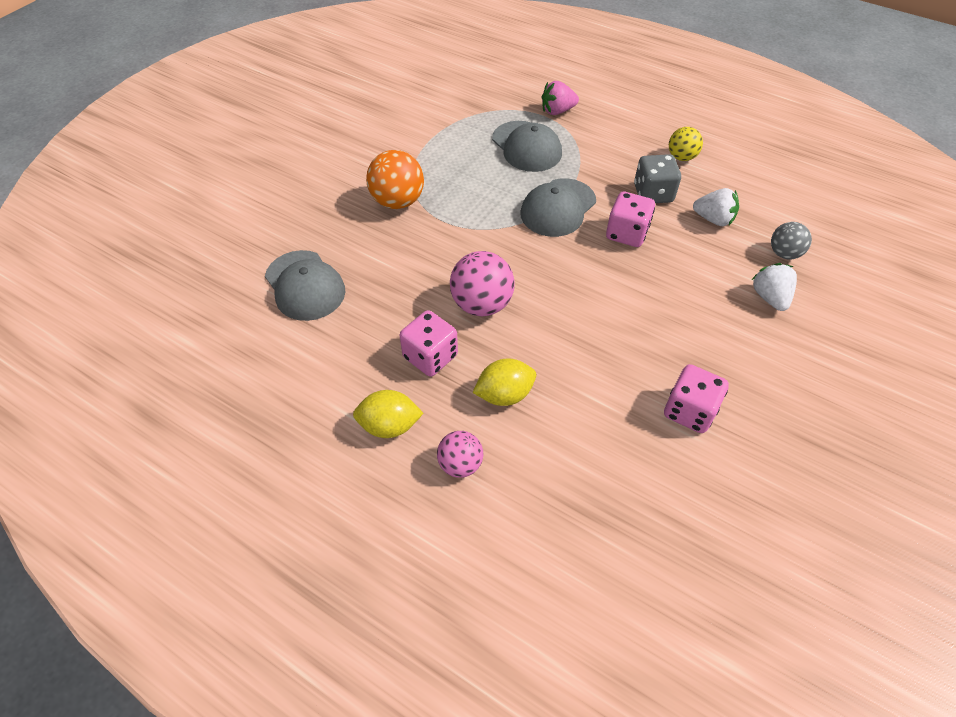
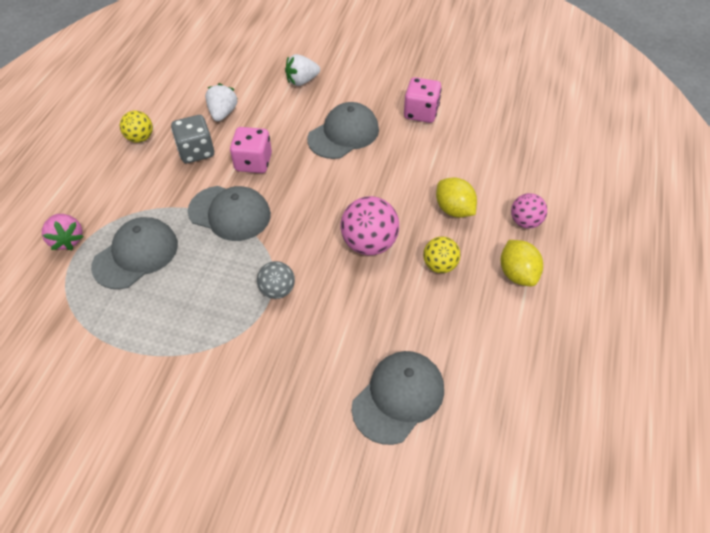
camera: 105 degrees left, 0 degrees up
orange ball [366,150,424,209] -> none
pink dice [399,310,458,377] -> yellow ball [423,236,460,273]
grey ball [771,222,812,259] -> grey ball moved to [257,261,295,299]
none -> grey cap [307,102,379,159]

